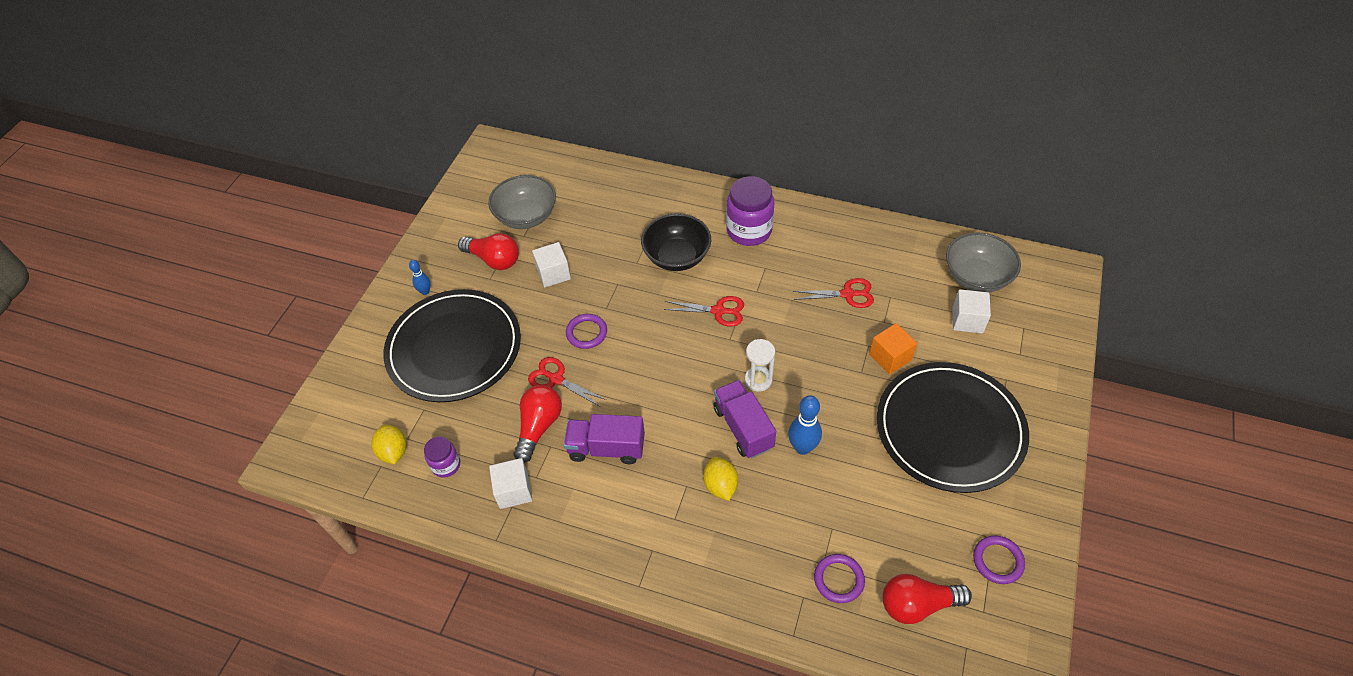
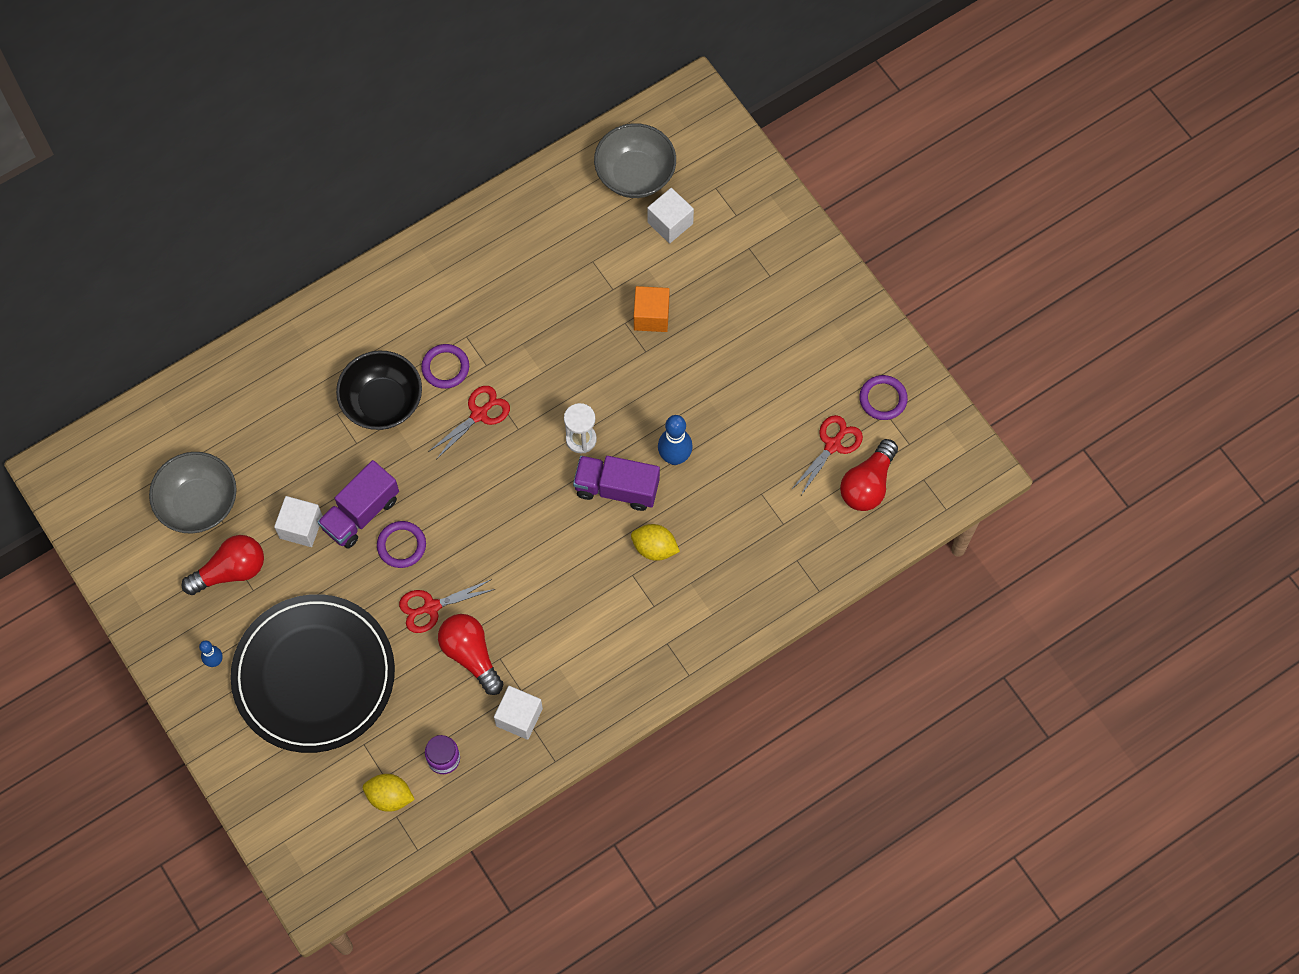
camera: 55 degrees left, 15 degrees up
purple truck [564,414,645,464] -> purple truck moved to [318,460,399,549]
purple jar [726,176,774,246] -> none
red scissors [793,278,874,308] -> red scissors moved to [791,415,863,497]
purple ring [814,554,865,603] -> purple ring moved to [421,344,469,389]
black plate [877,362,1029,493] -> none

